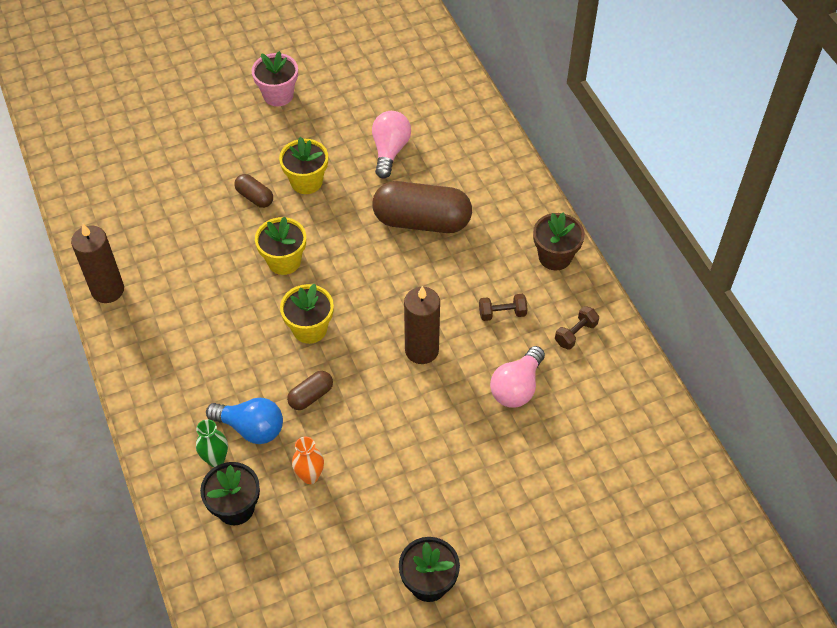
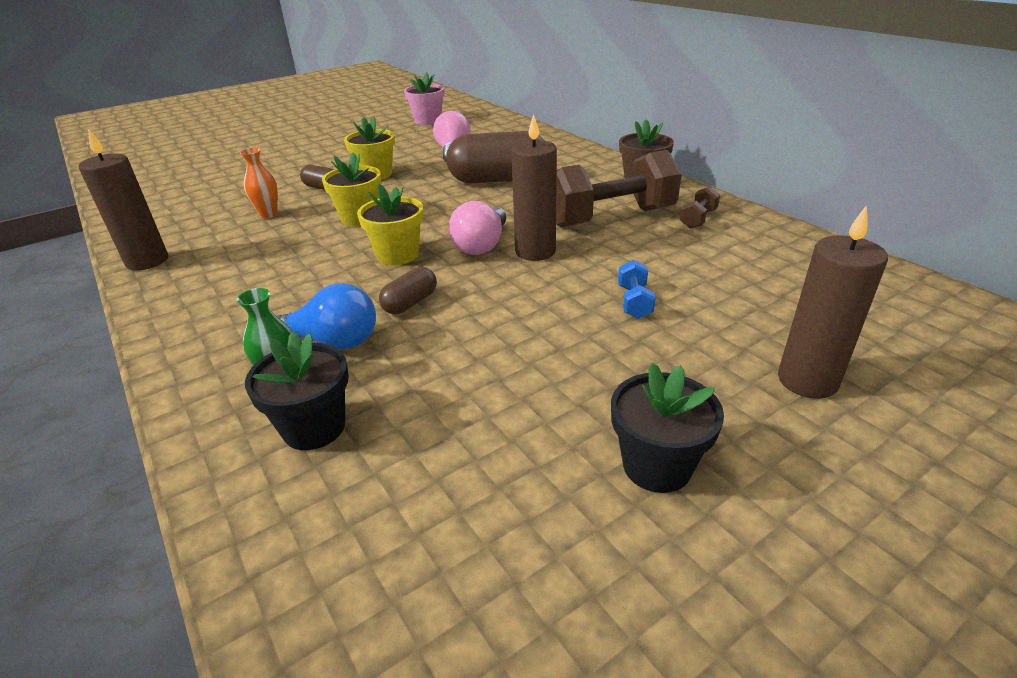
camera: 10 degrees left, 20 degrees down
pink flower pot [252,51,298,106] -> pink flower pot moved to [404,72,445,125]
orange vase [292,437,324,484] -> orange vase moved to [240,148,278,218]
brown dumbbell [479,294,528,321] -> brown dumbbell [556,150,682,228], size x2.36
pink light bulb [490,346,545,408] -> pink light bulb moved to [448,201,506,255]
none -> blue dumbbell [618,260,656,319]
none -> brown candle [778,205,888,399]

